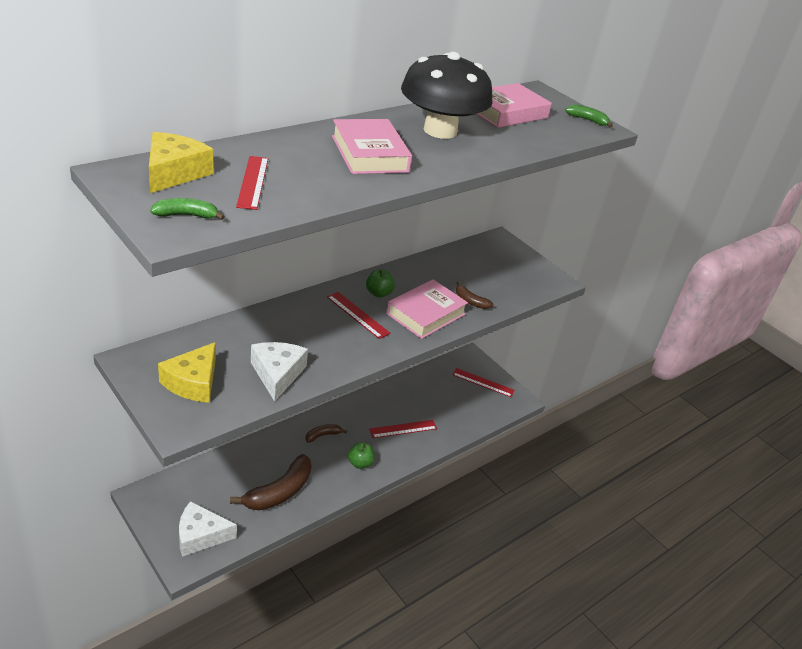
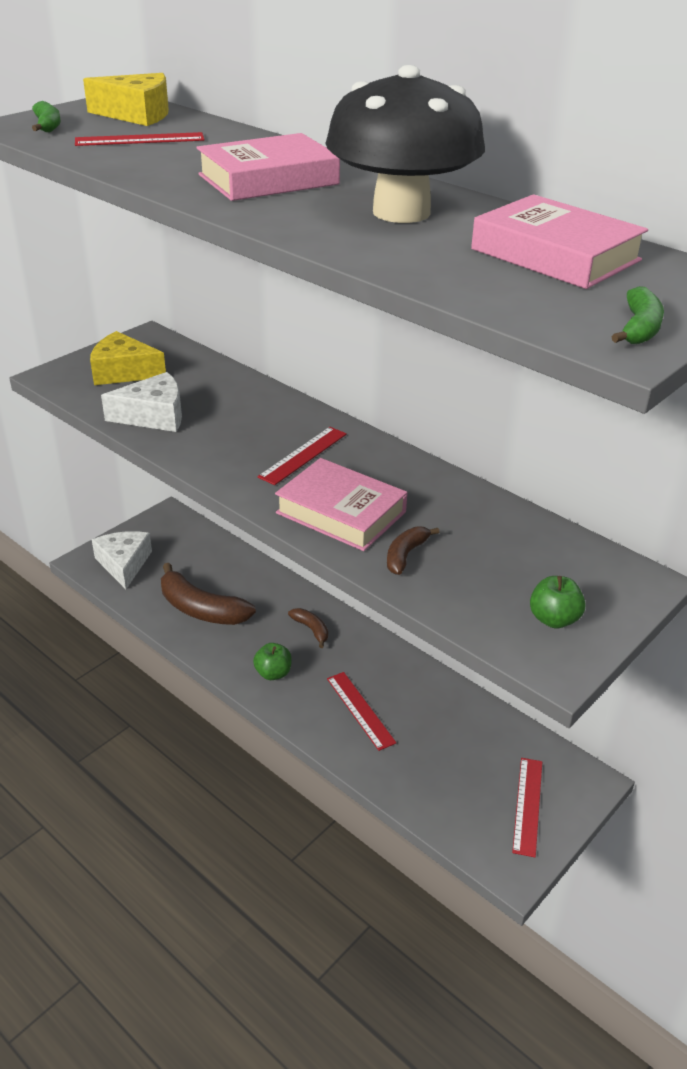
camera: 85 degrees right, 0 degrees up
green apple [366,269,395,298] -> green apple moved to [530,576,586,628]

